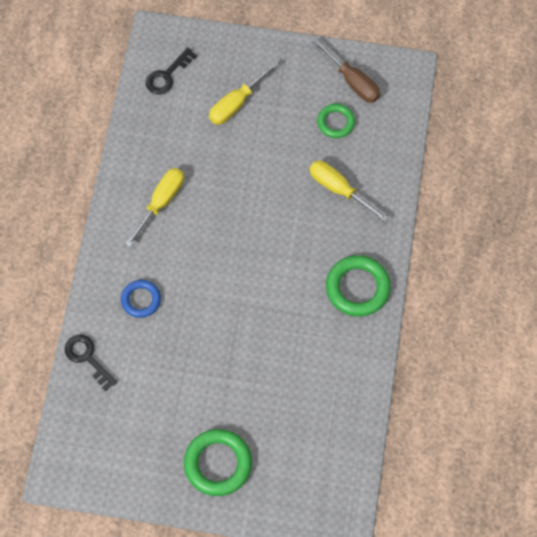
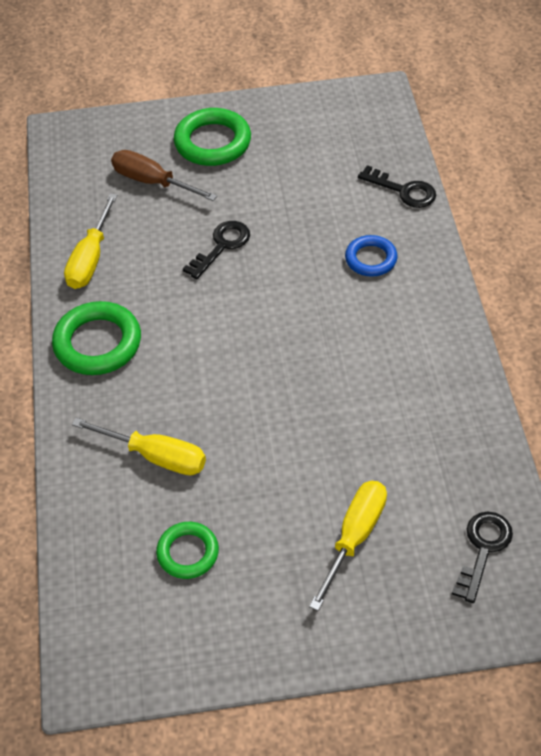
camera: 165 degrees right, 15 degrees down
yellow screwdriver [126,168,184,247] -> yellow screwdriver moved to [64,193,117,289]
brown screwdriver [312,38,380,103] -> brown screwdriver moved to [111,150,217,201]
none -> black key [183,221,250,279]

